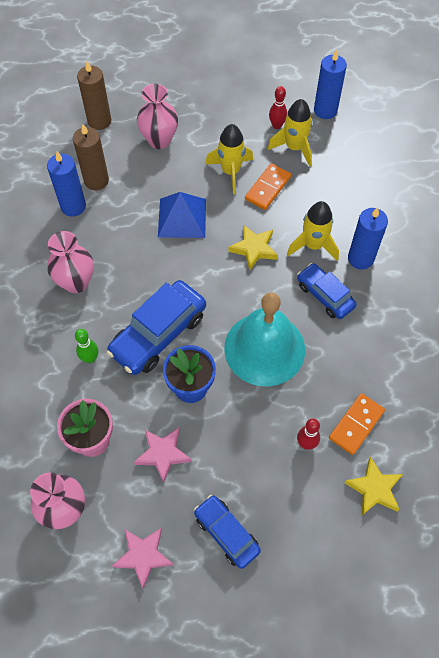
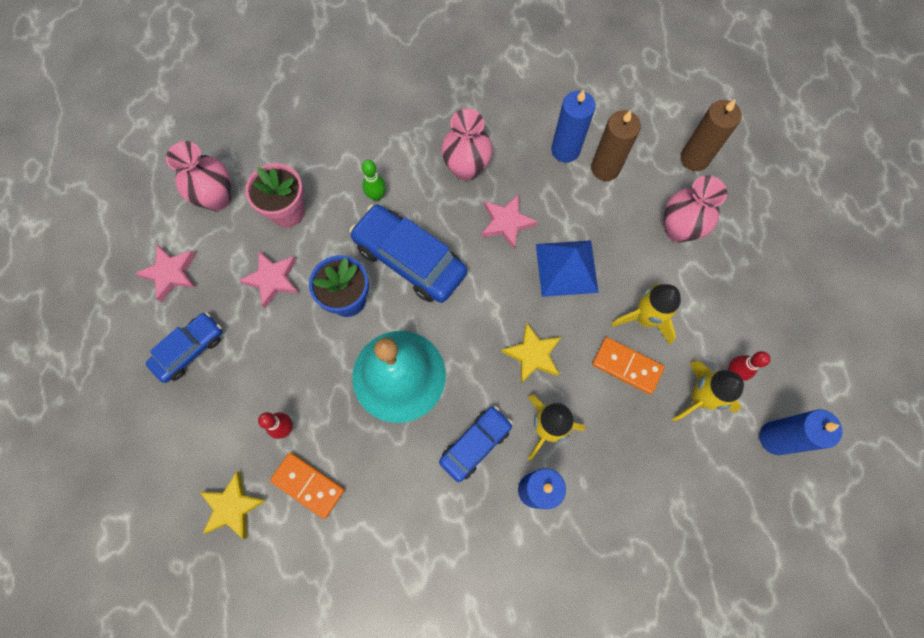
camera: 85 degrees right, 10 degrees up
none -> pink star [481,194,538,249]

